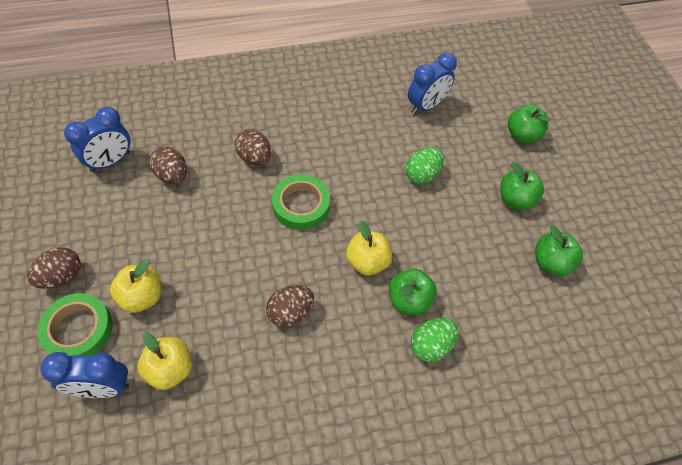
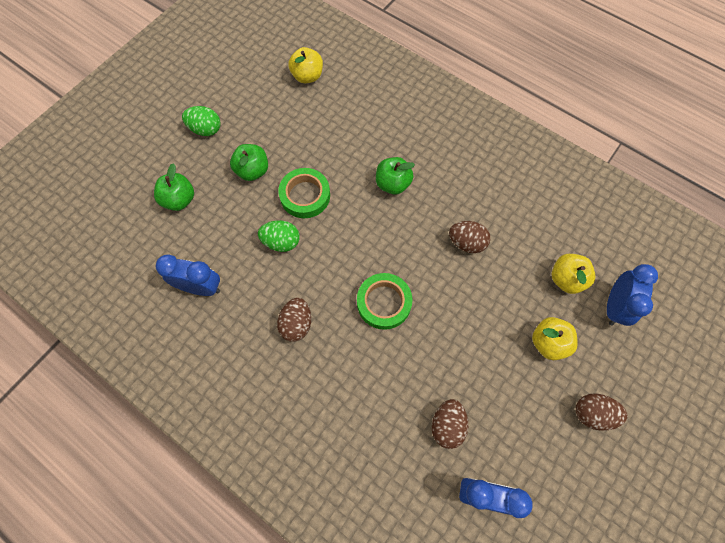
camera: 125 degrees left, 10 degrees up
green tape [37,293,113,356] -> green tape moved to [278,168,330,218]
blue clock [41,352,129,398] -> blue clock turned 60 degrees clockwise [607,264,658,326]
brown egg [235,129,271,165] -> brown egg moved to [277,298,311,342]
yellow apple [346,221,392,276] -> yellow apple moved to [288,47,323,83]
green egg [411,318,458,362] -> green egg moved to [182,106,221,136]
green apple [535,225,583,276] -> none

